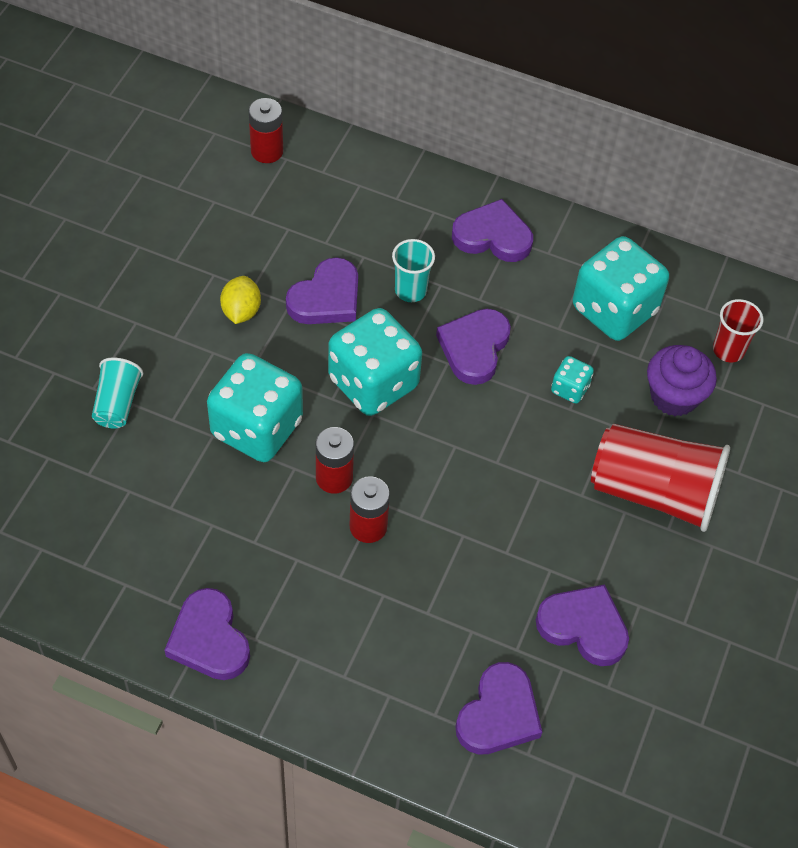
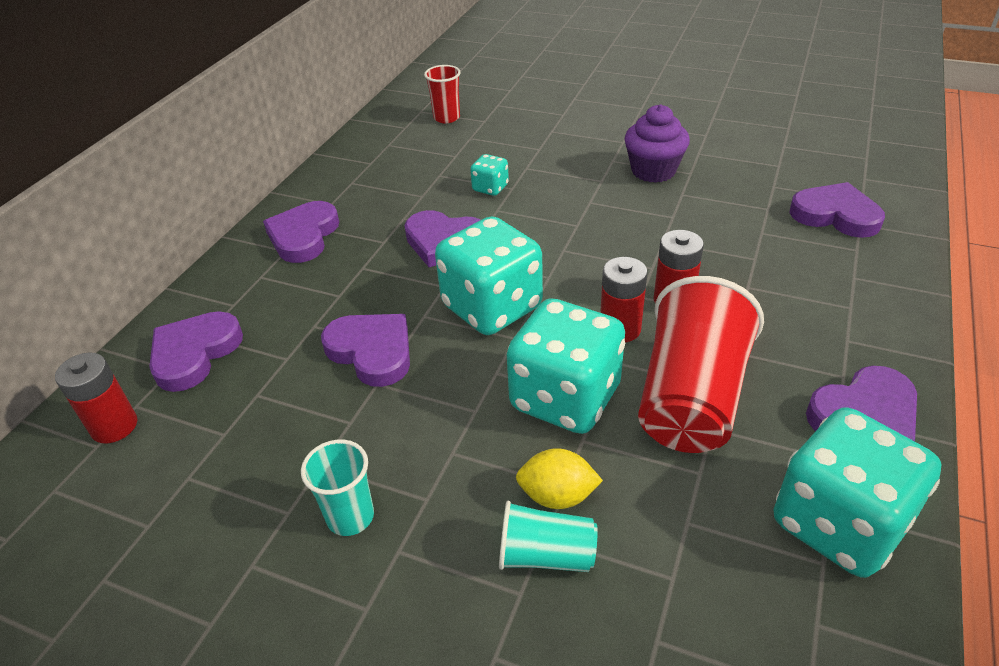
camera: 85 degrees left, 15 degrees down
yellow lemon [220,276,261,324] -> yellow lemon moved to [516,448,603,509]
turquoise cup [392,239,435,302] -> turquoise cup moved to [301,440,374,536]
purple heart [536,584,629,666] -> purple heart moved to [149,311,243,392]
turquoise dice [573,236,669,341] -> turquoise dice moved to [773,407,942,578]
red cup [591,424,730,532] -> red cup moved to [638,276,764,453]
purple cupcake [647,345,717,416] -> purple cupcake moved to [624,104,690,183]

